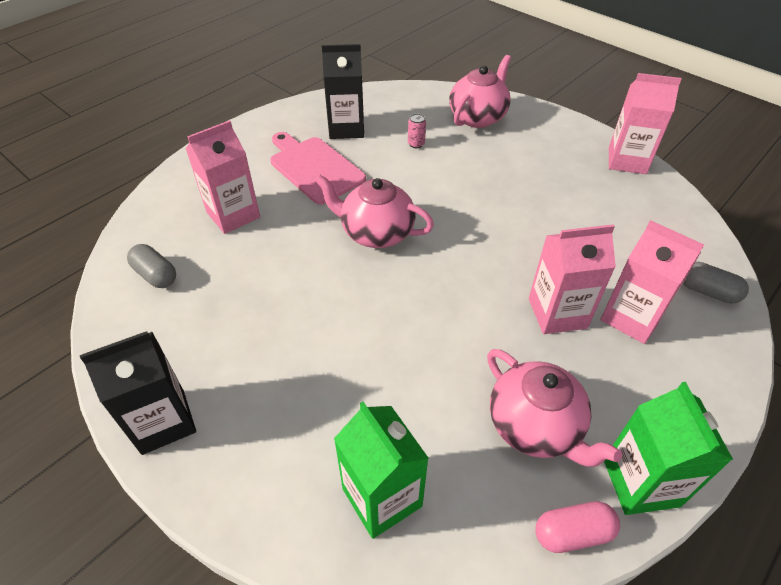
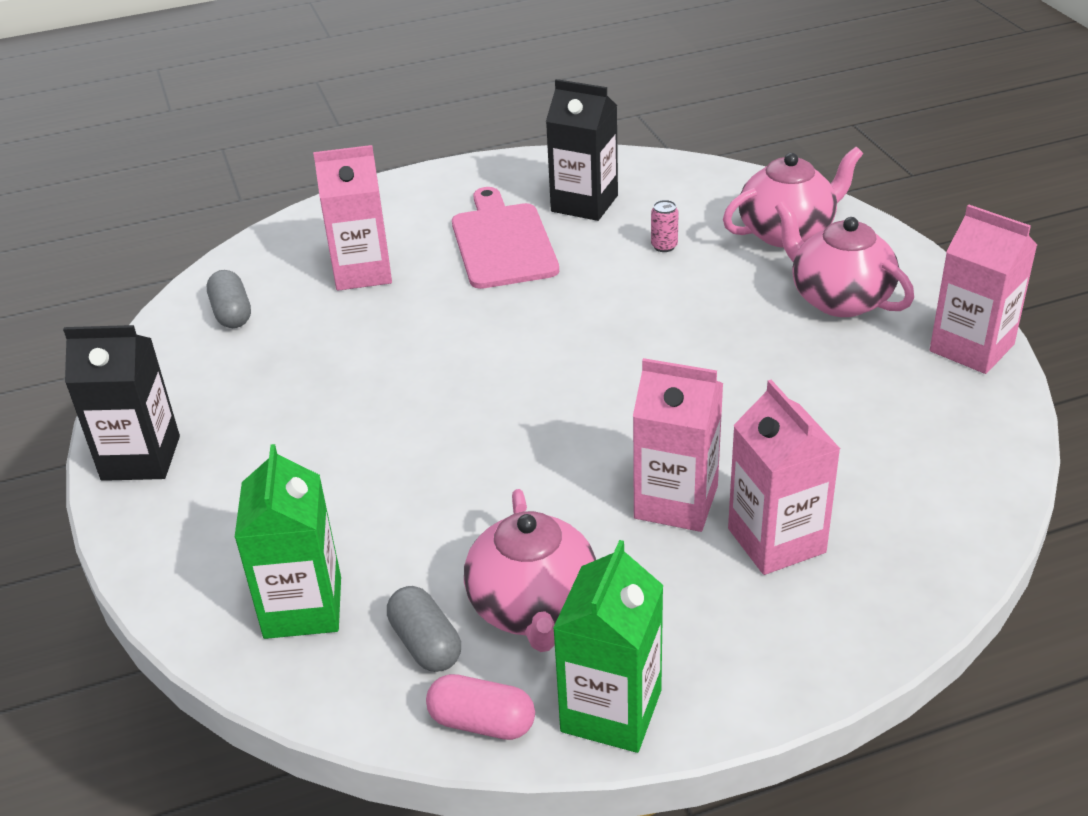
camera: 30 degrees right, 10 degrees down
pink teapot [315,175,434,248] -> pink teapot moved to [775,201,914,317]
grey capsule [683,262,749,304] -> grey capsule moved to [387,586,461,672]

